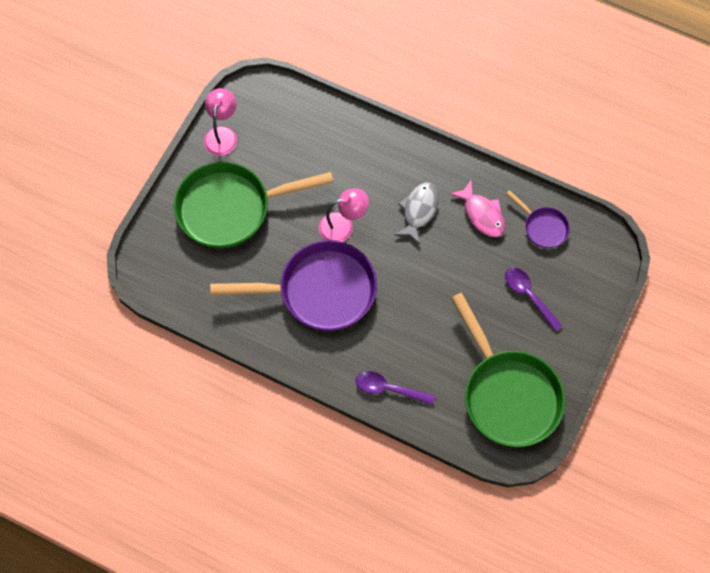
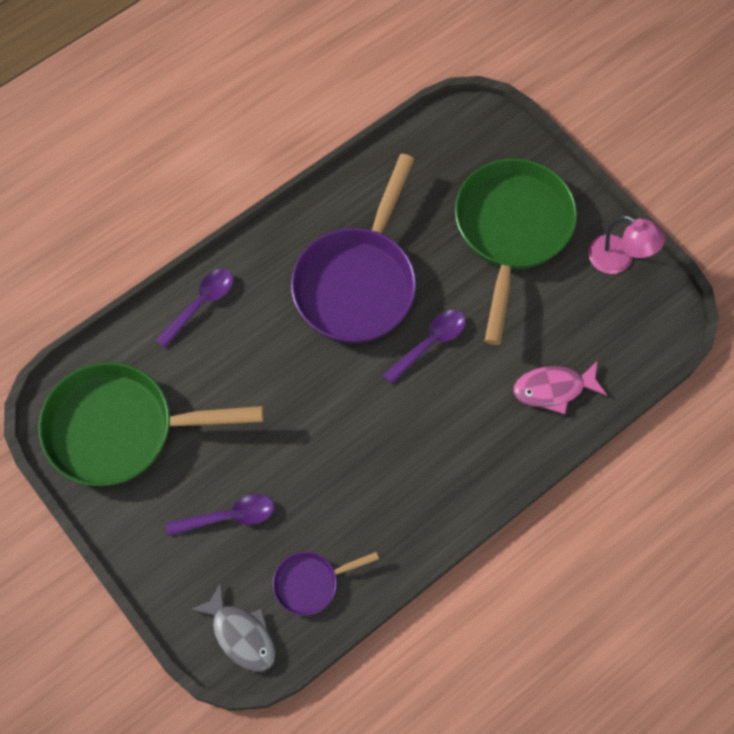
camera: 115 degrees right, 0 degrees up
pink lamp [319,188,369,242] -> purple spoon [383,310,466,384]
grey fish [394,182,439,244] -> grey fish moved to [190,582,275,672]
pink fish [450,180,505,237] -> pink fish moved to [513,360,607,414]

